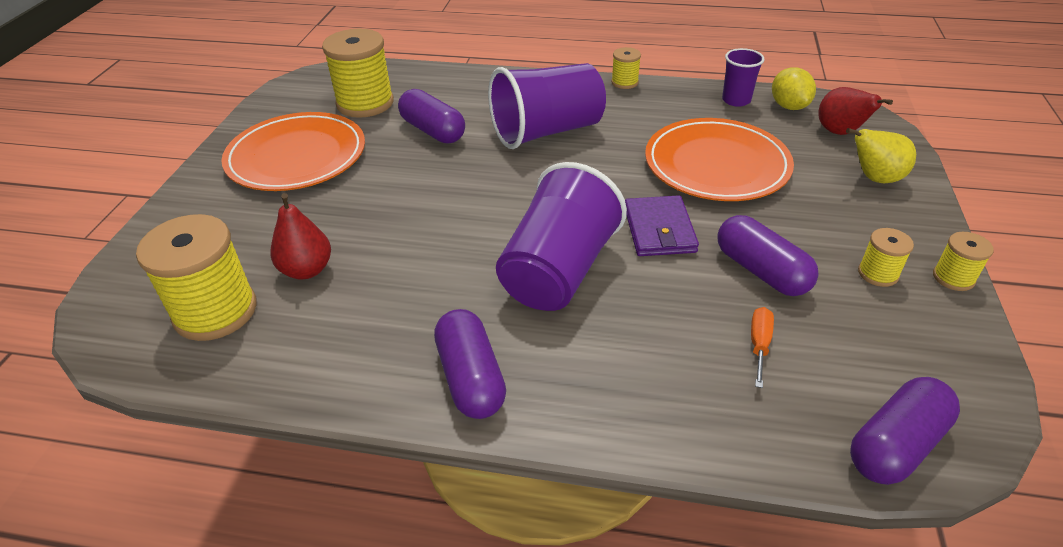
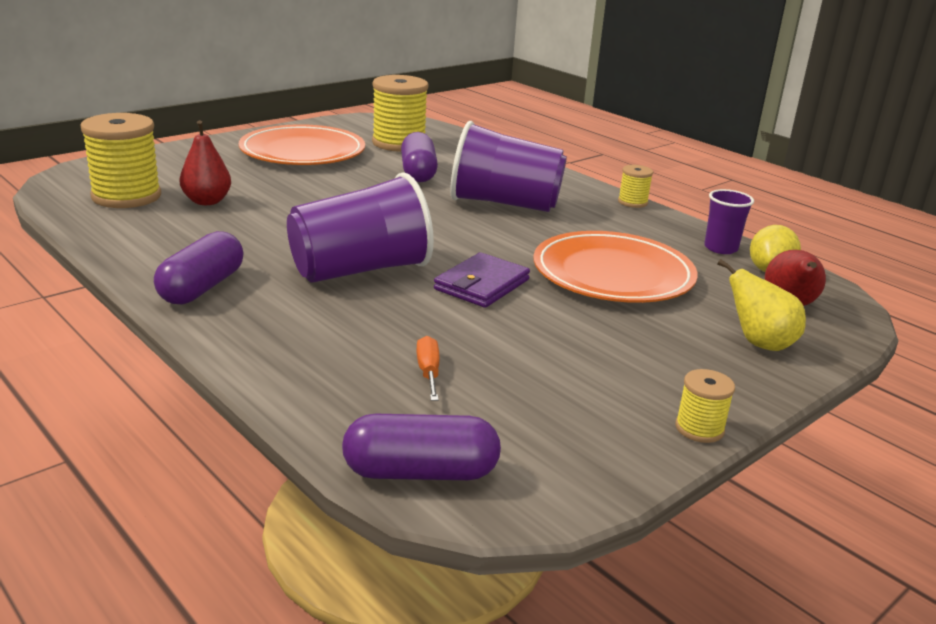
camera: 35 degrees right, 15 degrees down
purple capsule [718,215,819,296] -> none
orange screwdriver [751,307,774,388] -> orange screwdriver turned 60 degrees counterclockwise [416,336,439,401]
yellow spool [858,228,914,287] -> none

